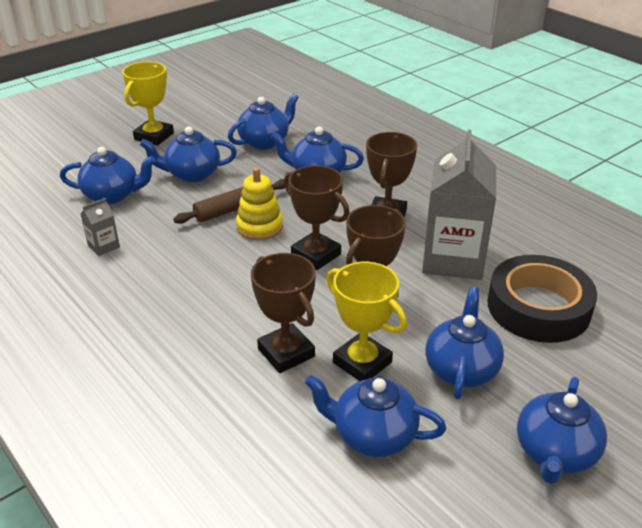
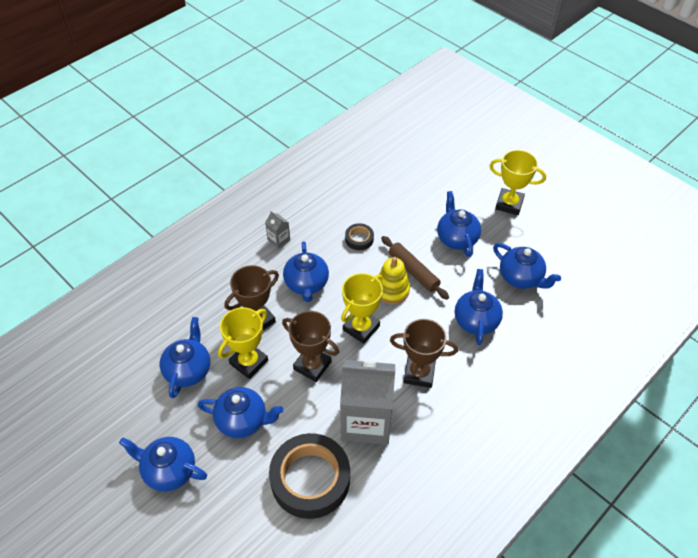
camera: 85 degrees right, 15 degrees up
blue teapot [60,147,156,204] -> blue teapot moved to [283,241,329,302]
grey carton [81,198,120,256] -> grey carton moved to [265,211,290,249]
brown trophy [284,165,350,270] -> yellow trophy [341,273,383,344]
none -> black tape [345,223,374,250]

